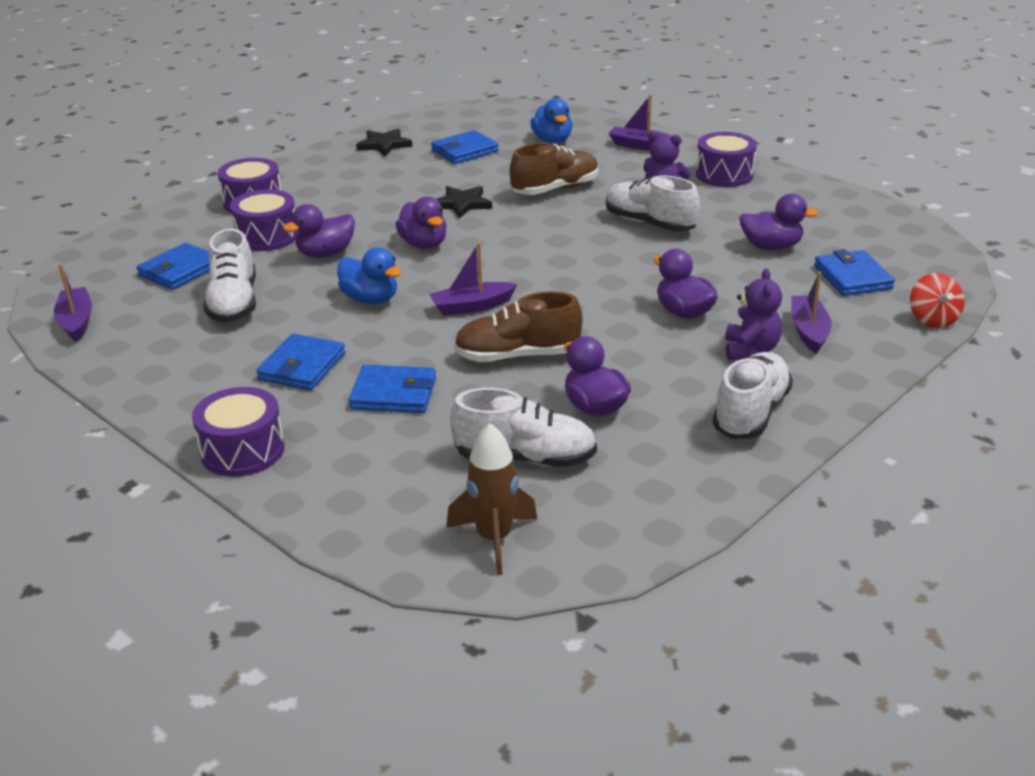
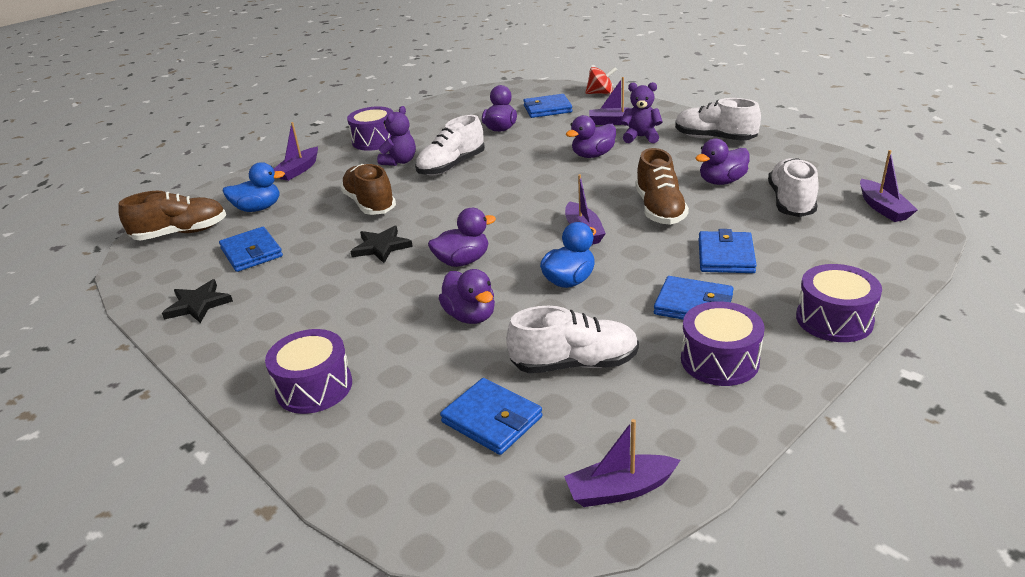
camera: 85 degrees left, 0 degrees up
purple drum [230,190,298,251] -> purple drum moved to [681,301,764,386]
brown rocket [446,423,537,575] -> purple boat [860,150,917,222]
none -> brown shoe [118,191,226,241]

